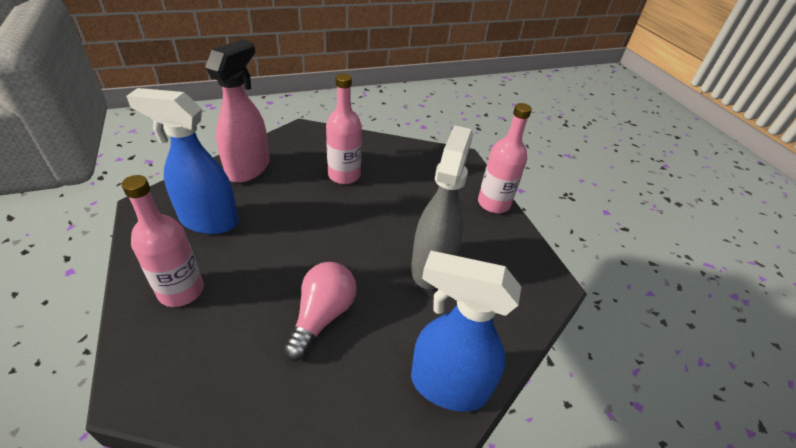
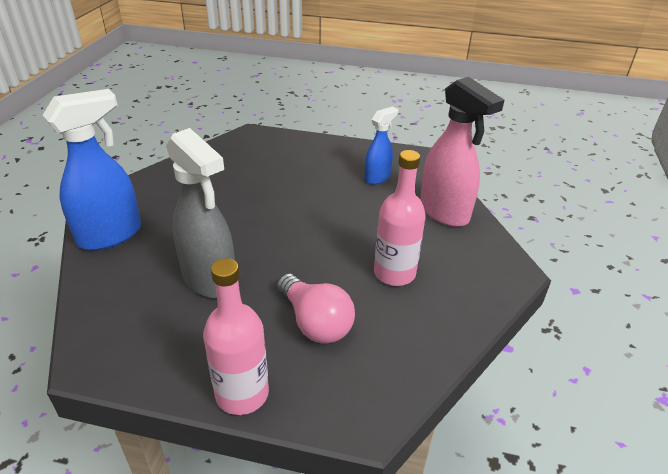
camera: 125 degrees right, 5 degrees down
pink bottle [121,175,204,307] -> none
blue spray bottle [126,88,239,234] -> blue spray bottle [364,107,398,185], size x0.58
pink light bulb [284,262,356,361] -> pink light bulb moved to [277,274,355,344]

